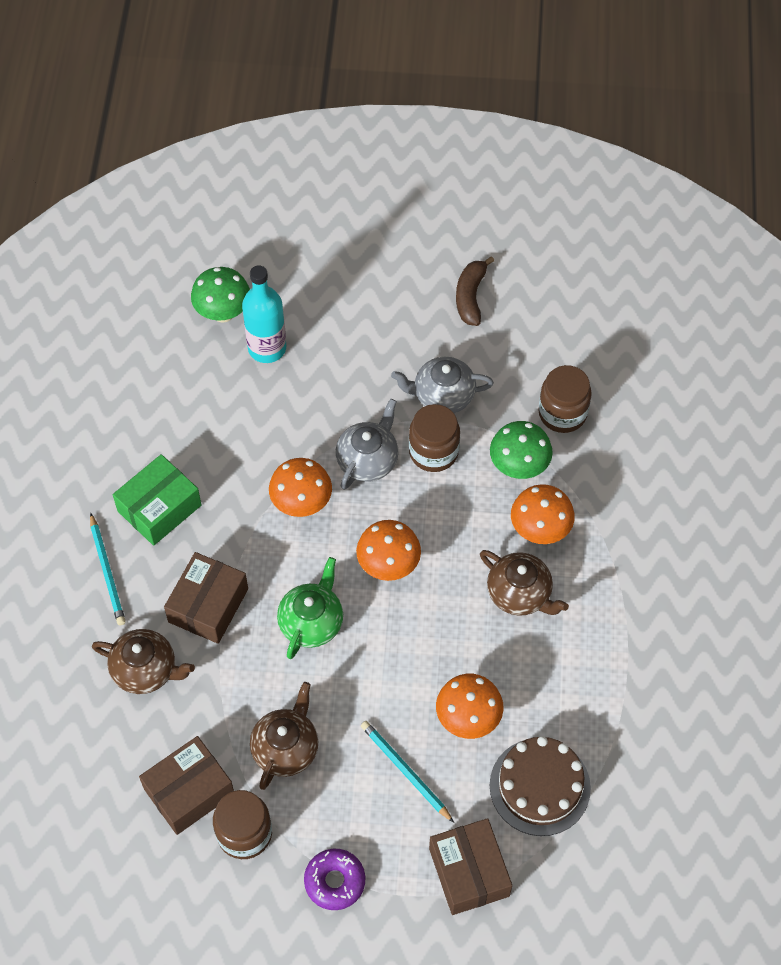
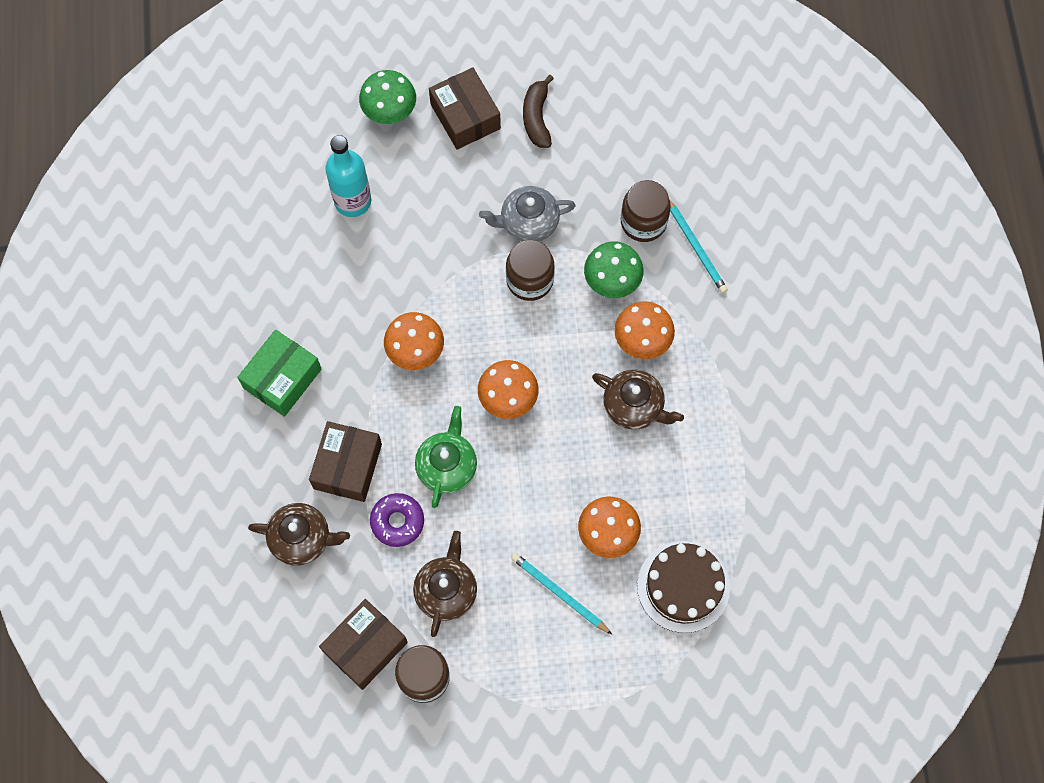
camera: 10 degrees left, 10 degrees up
turquoise pencil [90,513,126,625] -> turquoise pencil moved to [669,199,728,293]
green mushroom [191,267,250,323] -> green mushroom moved to [359,70,416,124]
purple donut [304,849,365,910] -> purple donut moved to [370,493,424,547]
grey teapot [336,399,398,490] -> none
brown box [429,818,512,915] -> brown box moved to [429,67,501,150]

